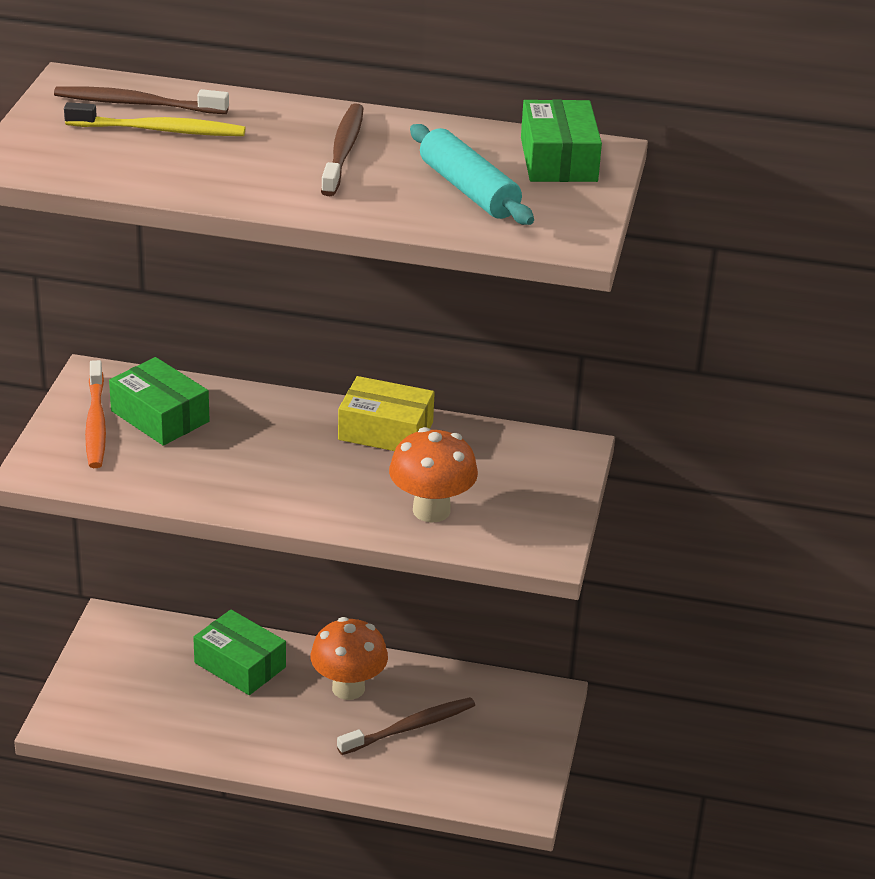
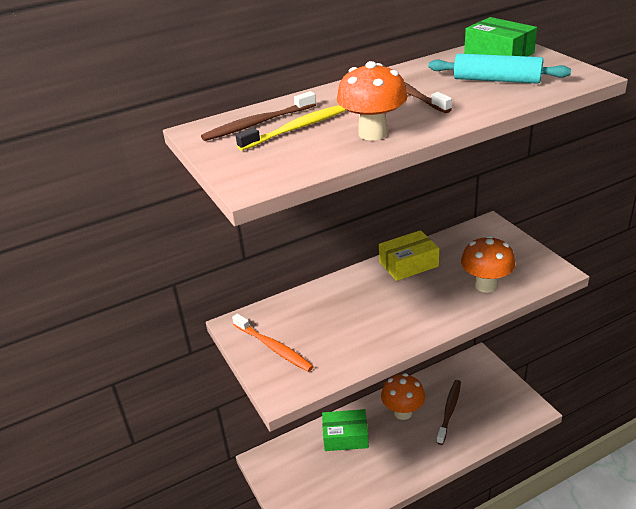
camera: 35 degrees left, 0 degrees up
green box [109,357,210,446] -> none
none -> orange mushroom [337,61,408,140]

